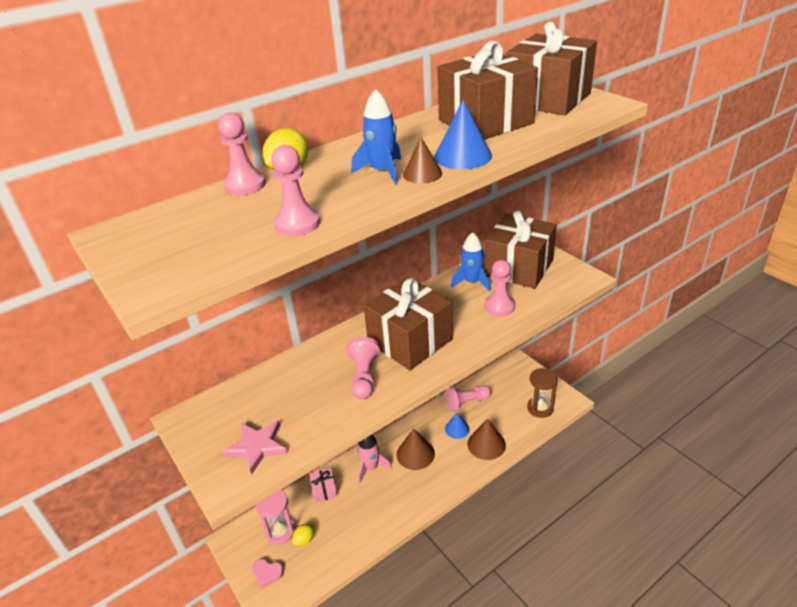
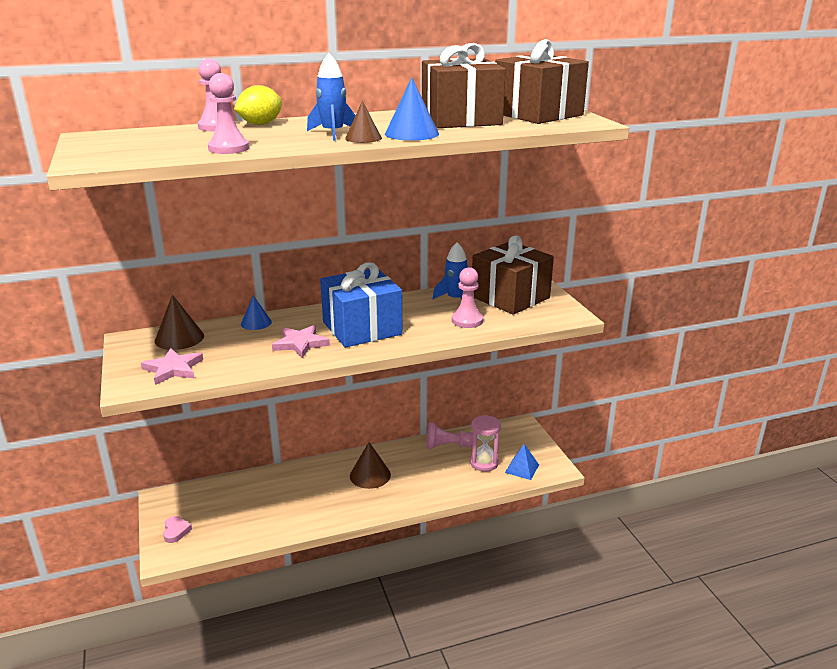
camera: 15 degrees right, 10 degrees down
pink heart [252,559,284,588] -> pink heart turned 135 degrees counterclockwise [163,516,192,543]
pink hourglass [256,490,296,545] -> pink hourglass moved to [470,415,501,472]
yellow lemon [293,524,314,546] -> none
pink gift [309,468,338,503] -> none
pink pawn [347,337,380,399] -> pink star [272,325,330,358]
pink rocket [357,435,392,483] -> none
brown gift [363,278,453,370] -> blue gift [320,262,403,347]
blue cone [445,413,470,439] -> blue cone moved to [241,295,272,330]
brown cone [467,419,506,460] -> brown cone moved to [155,295,204,350]
brown hourglass [527,368,558,418] -> blue pyramid [505,444,539,480]

